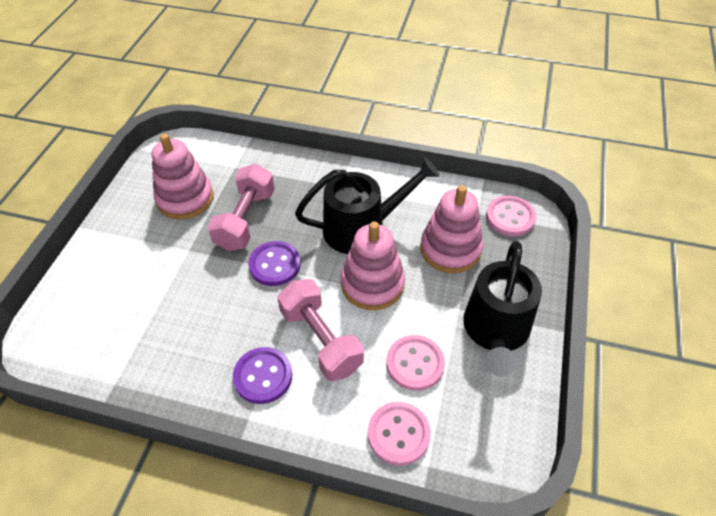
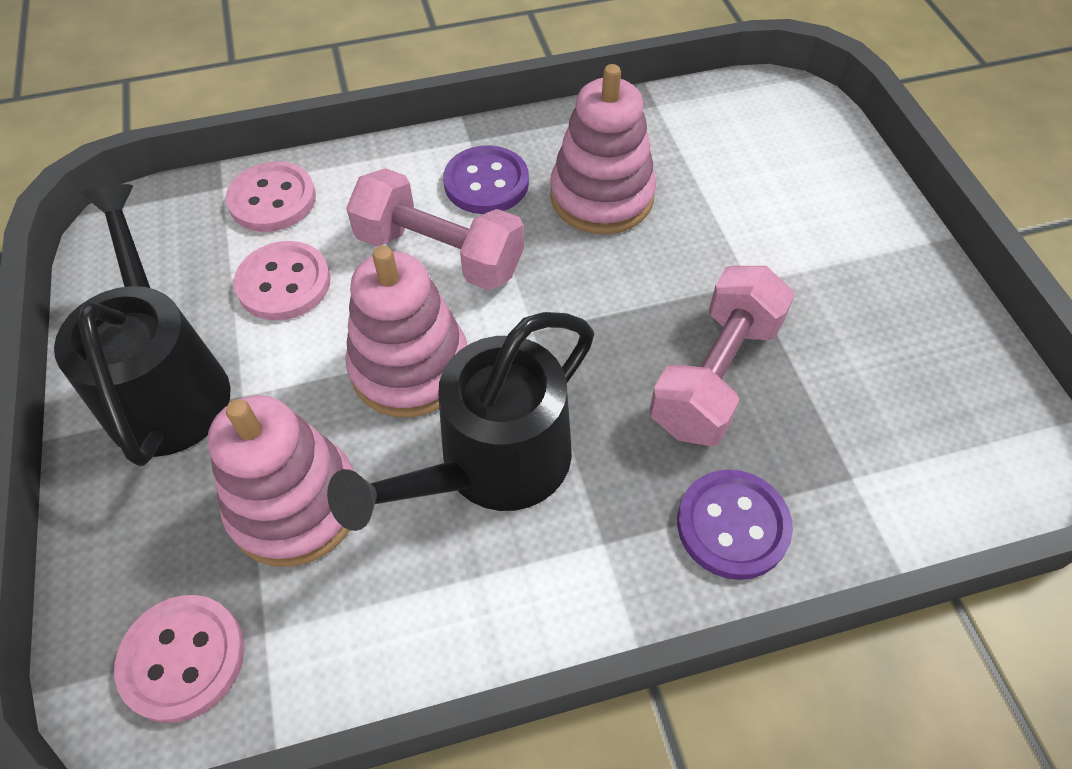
camera: 150 degrees right, 5 degrees up
pink stacking toy [152,134,213,219] -> pink stacking toy moved to [550,64,656,234]
pink dumbbell [207,164,275,251] -> pink dumbbell turned 45 degrees clockwise [649,266,795,446]
purple button [248,241,301,286] -> purple button moved to [677,469,793,580]

